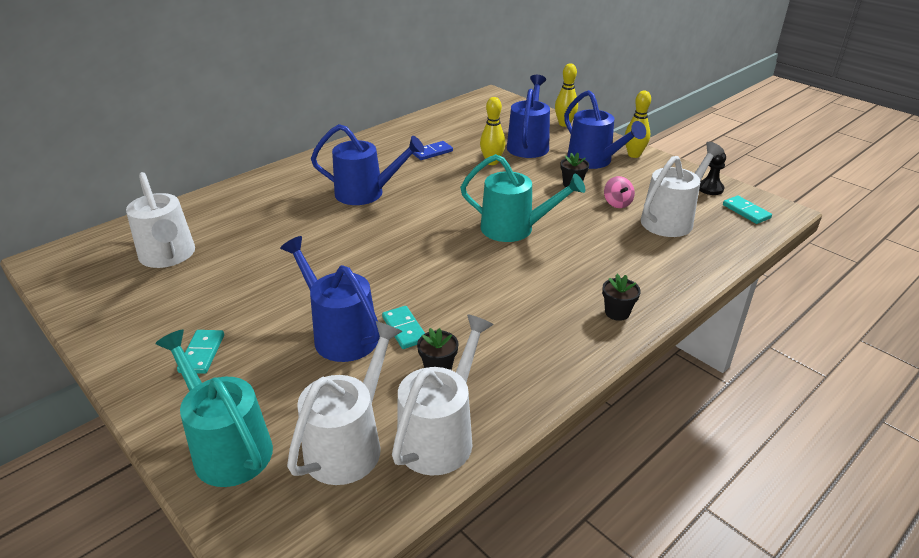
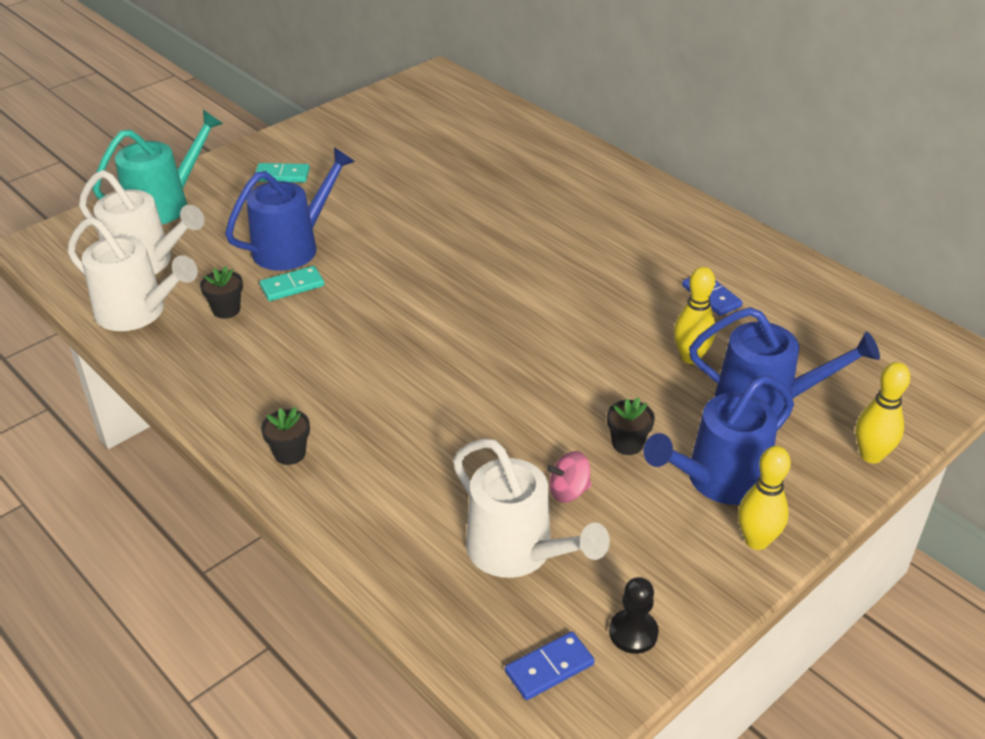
camera: 90 degrees right, 5 degrees up
white watering can [126,172,195,268] -> none
blue watering can [311,124,424,205] -> none
turquoise watering can [460,154,586,242] -> none
turquoise domino [723,196,772,224] -> blue domino [505,632,595,700]

